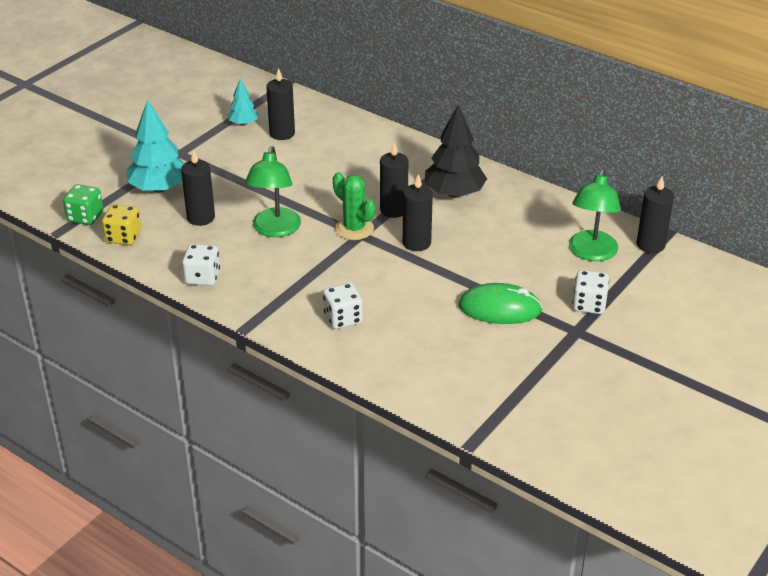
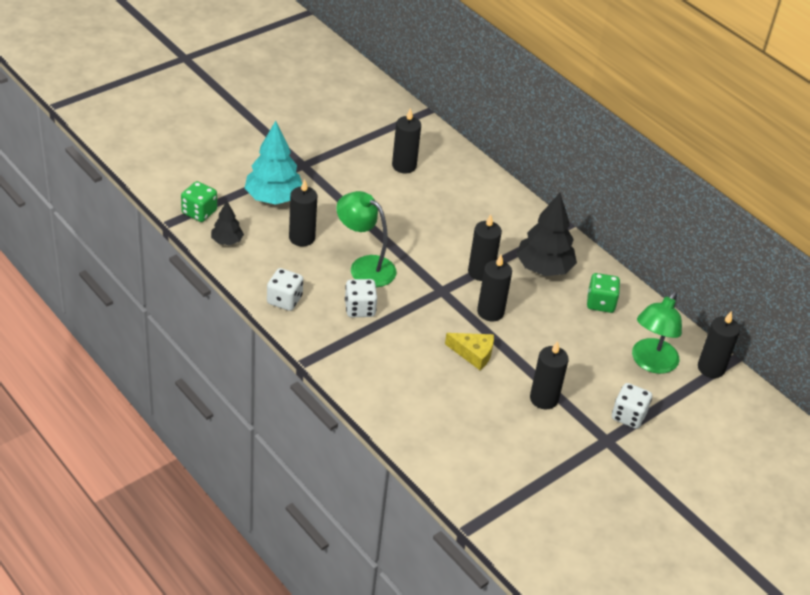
camera: 10 degrees right, 5 degrees up
yellow dice [102,204,141,245] -> black tree [211,201,244,245]
turquoise tree [228,79,259,126] -> none
green lamp [245,146,301,237] -> green lamp turned 105 degrees clockwise [336,191,396,287]
white dice [323,283,363,329] -> white dice moved to [345,279,377,317]
green cactus [333,172,376,240] -> none
green mouse [459,283,542,324] -> black candle [530,341,569,410]
none -> yellow cheese [445,333,494,370]
none -> green dice [587,273,620,313]

